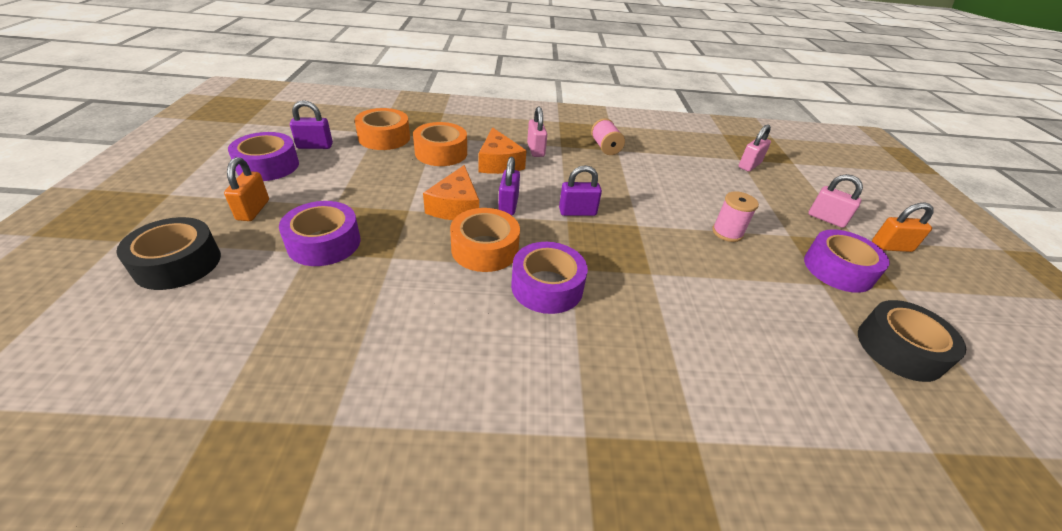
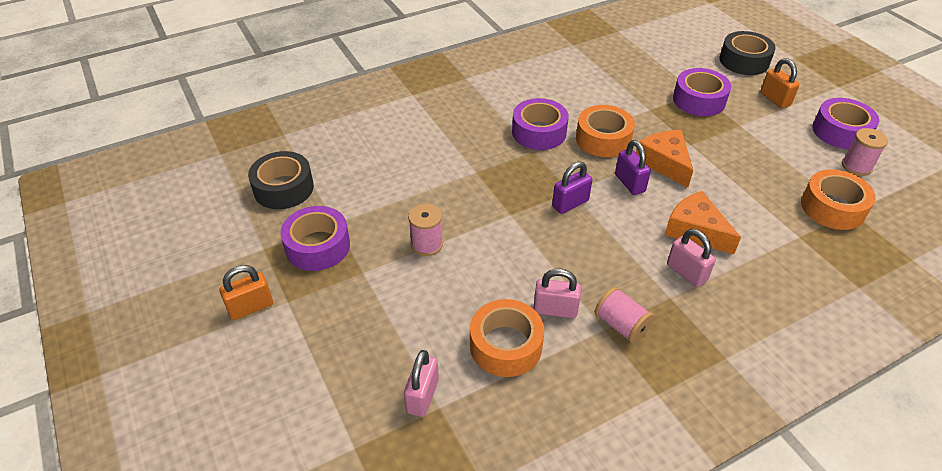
camera: 155 degrees right, 5 degrees up
purple padlock [290,100,333,149] -> pink spool [842,128,888,176]
orange tape [413,122,467,166] -> orange tape moved to [470,299,544,377]
pink padlock [808,174,863,228] -> pink padlock moved to [533,269,581,318]

